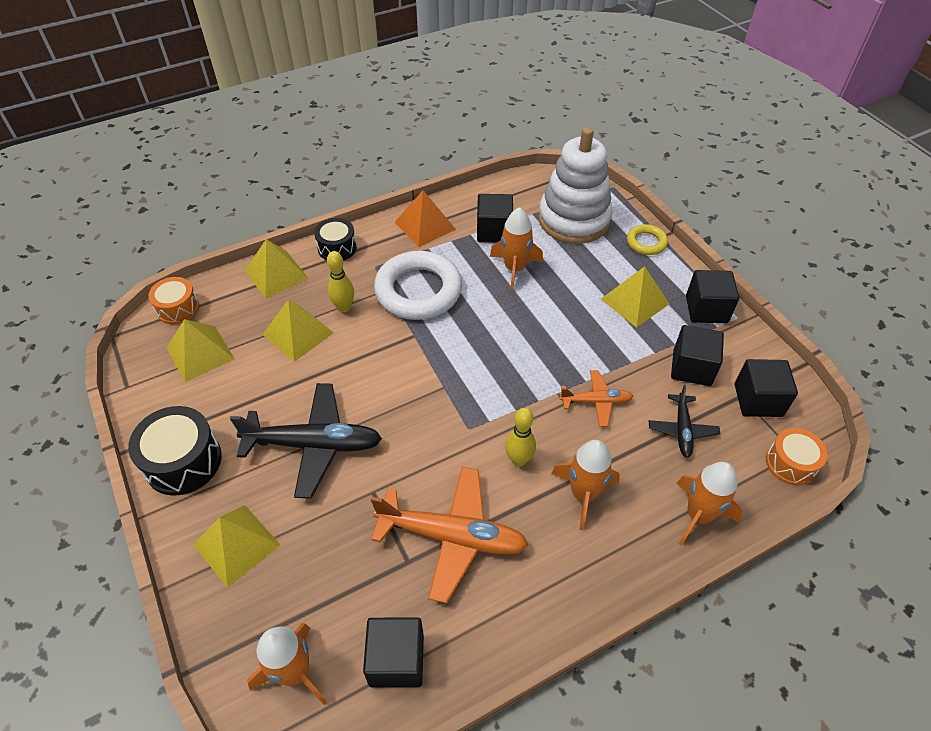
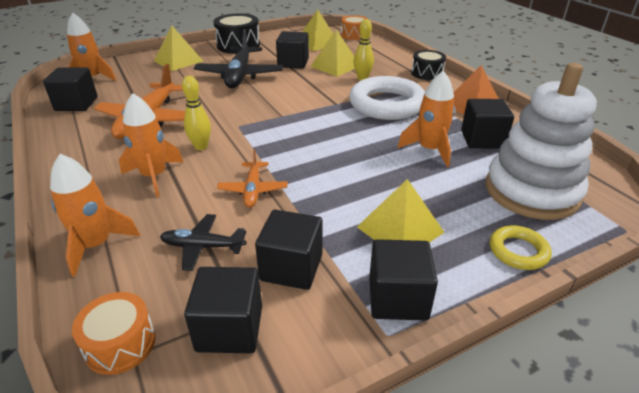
camera: 90 degrees right, 15 degrees down
yellow pyramid [245,239,309,299] -> none
none -> black cube [276,31,309,69]

